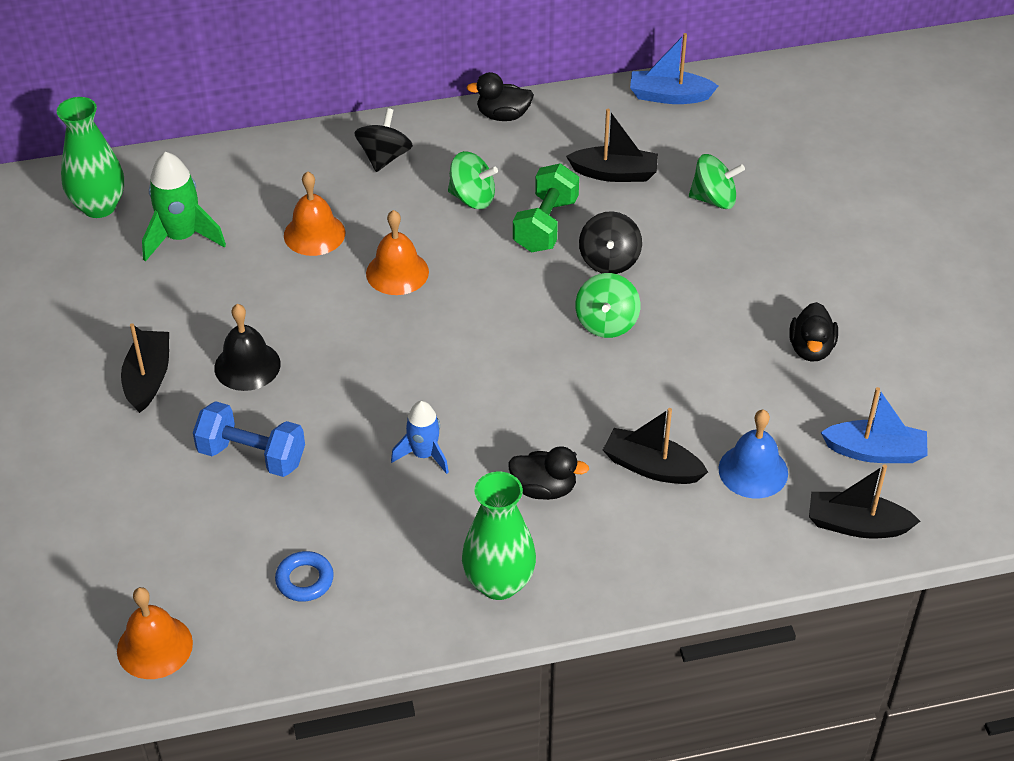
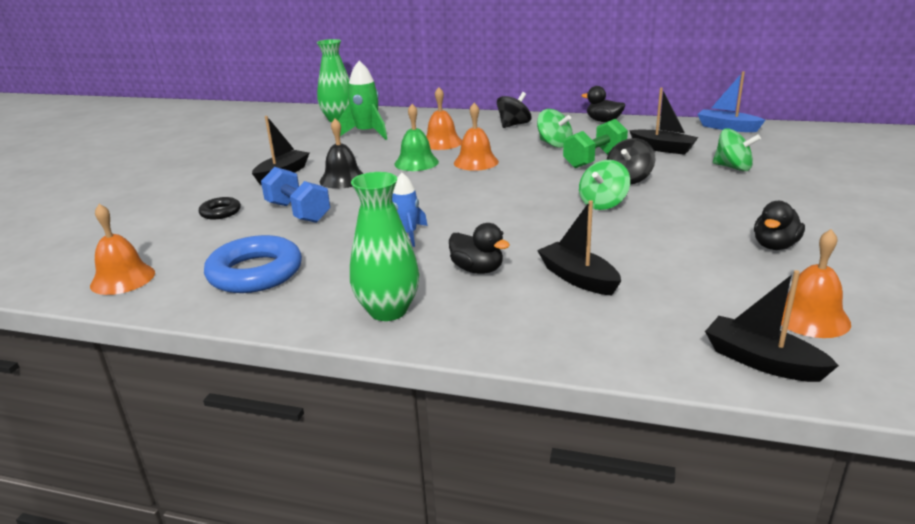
camera: 30 degrees right, 20 degrees down
blue ring [275,551,334,602] -> blue ring [204,235,302,293], size x1.95
blue bell [718,410,788,498] -> none
blue boat [821,387,928,463] -> orange bell [781,229,851,338]
none -> black ring [199,197,241,220]
none -> green bell [394,104,439,171]

